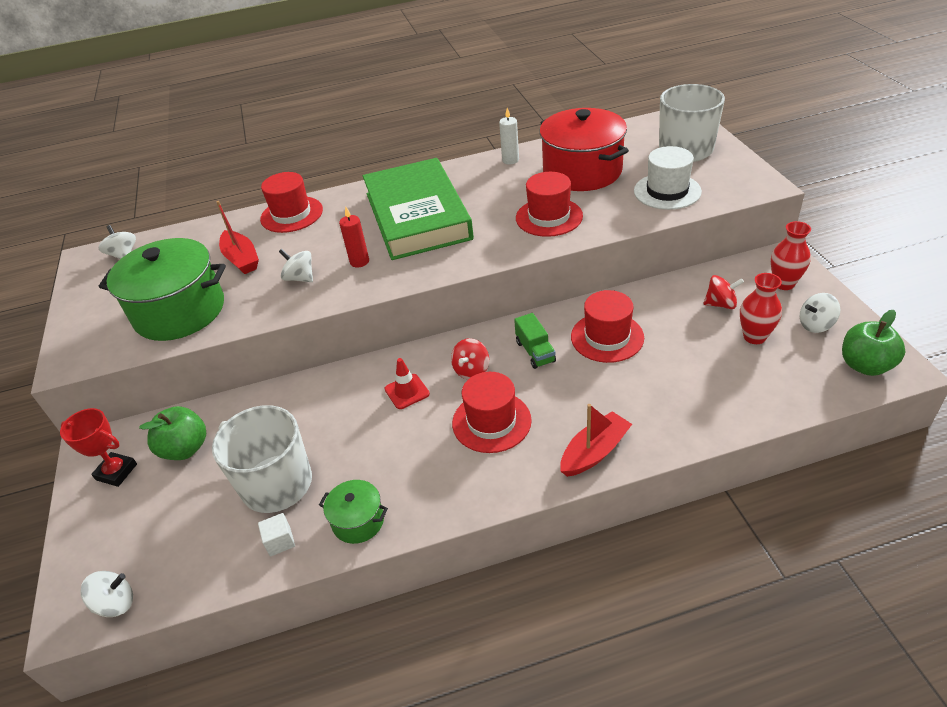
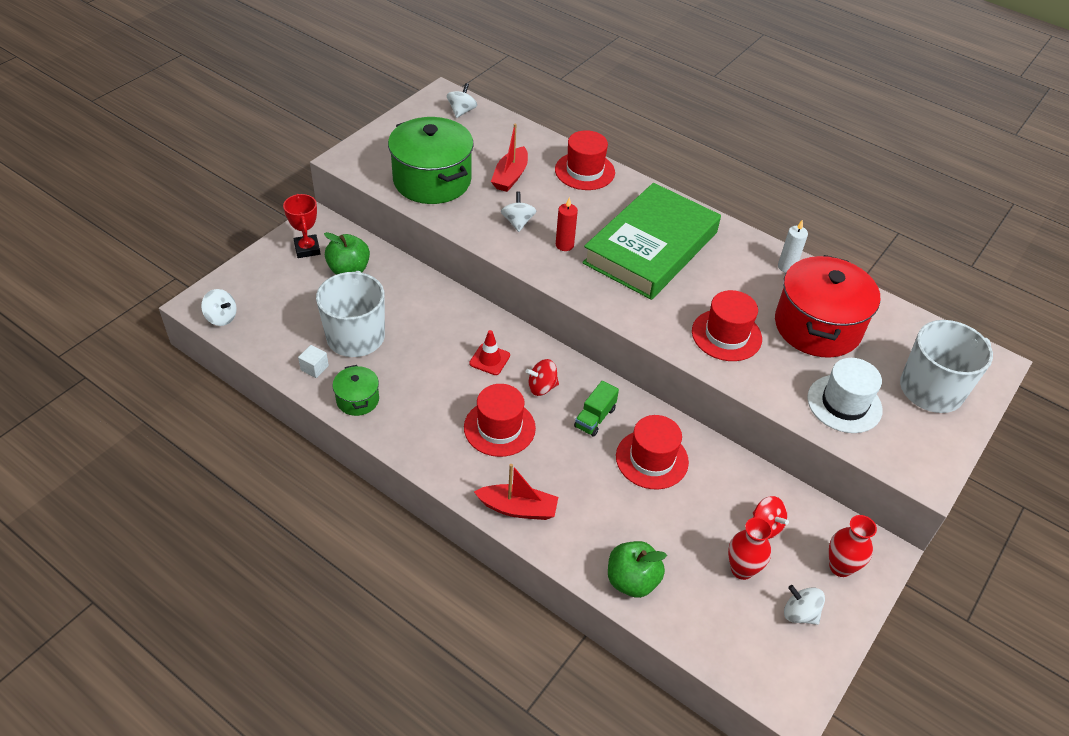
camera: 45 degrees right, 5 degrees up
green apple [842,310,906,376] -> green apple moved to [608,541,667,598]

